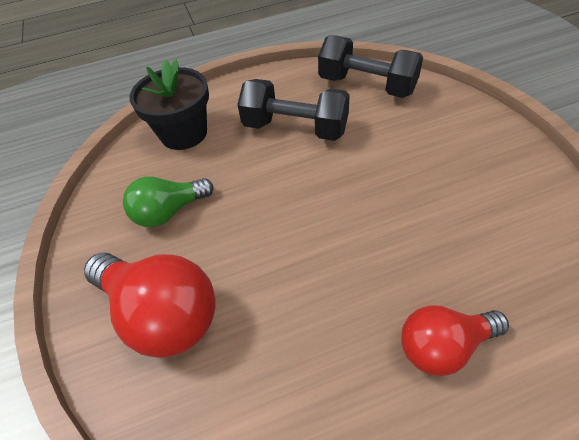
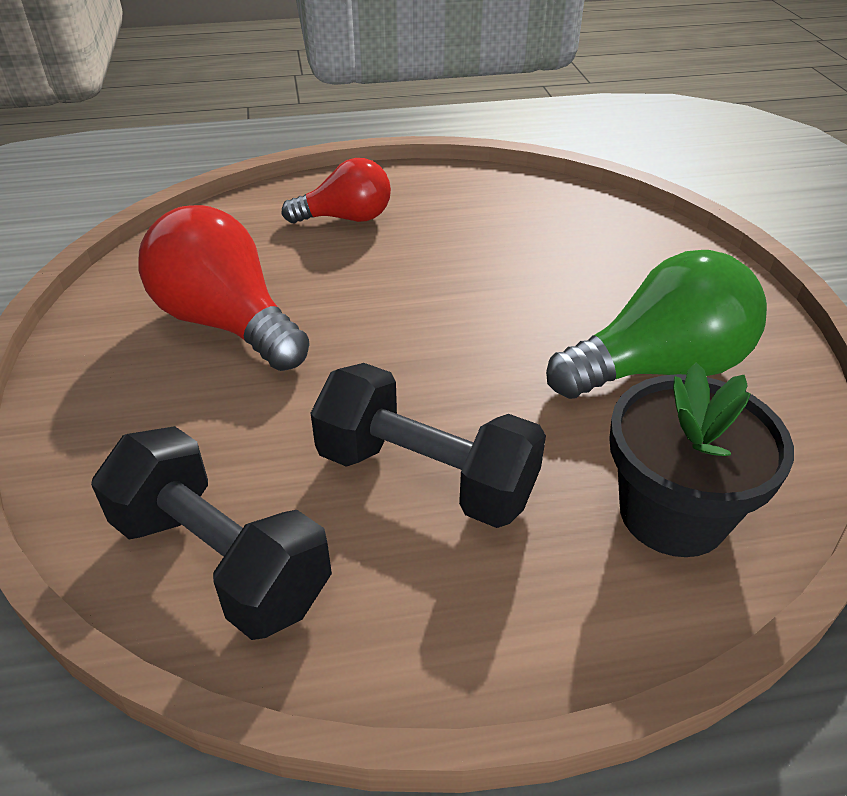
camera: 175 degrees left, 10 degrees down
red light bulb [84,252,216,358] -> red light bulb moved to [138,205,310,371]
green light bulb [123,176,213,227] -> green light bulb [546,250,767,399], size x1.57

